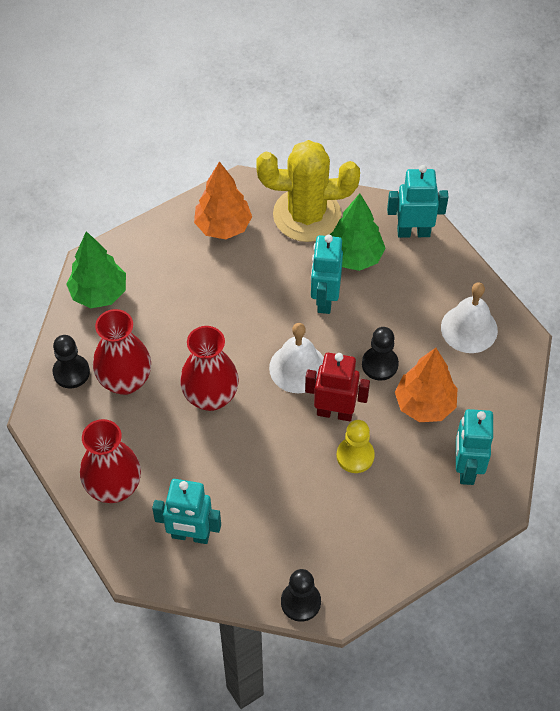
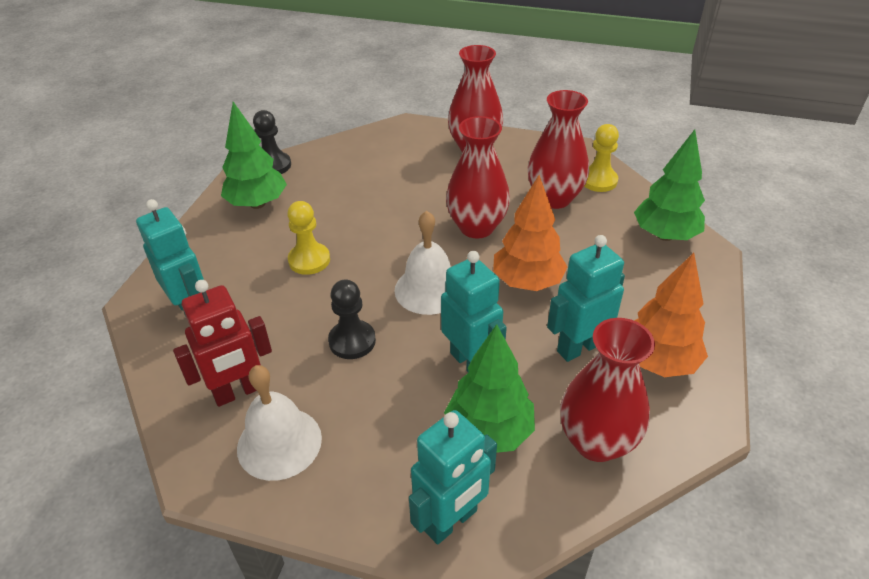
camera: 140 degrees right, 15 degrees down
black pawn [53,335,90,389] -> yellow pawn [584,124,619,192]
turquoise robot [152,479,221,544] -> turquoise robot moved to [547,235,625,362]
yellow cactus [256,140,360,242] -> red vase [560,318,655,462]
red robot [305,353,370,421] -> red robot moved to [173,280,272,407]
orange tree [395,348,458,422] -> orange tree moved to [493,175,568,291]
none -> green tree [221,102,287,209]

